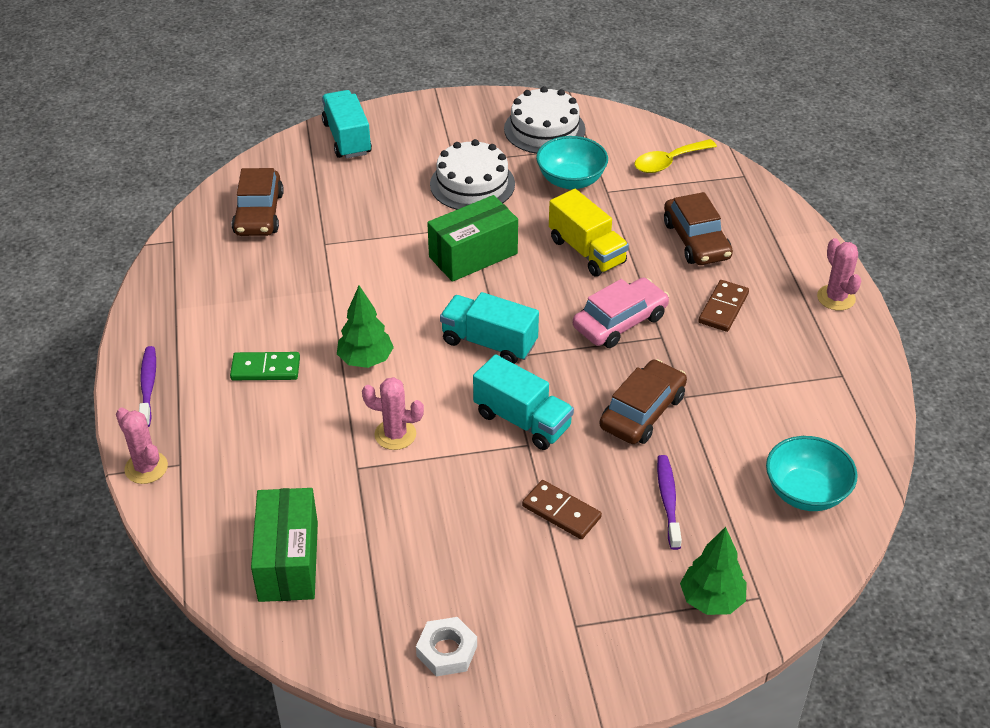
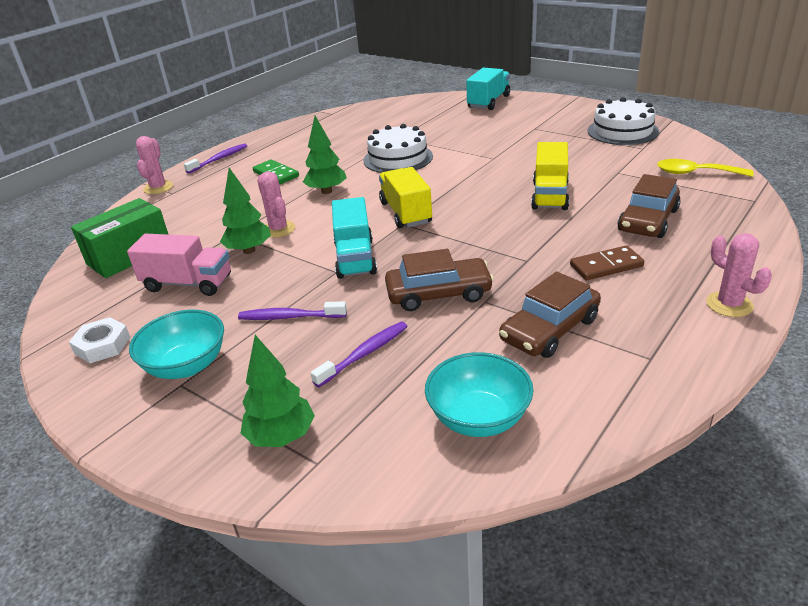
camera: 50 degrees right, 10 degrees down
brown car [232,168,284,236] -> brown car moved to [499,272,601,358]
green box [427,195,518,282] -> none
white cake [430,139,515,210] -> white cake moved to [363,124,433,173]
turquoise truck [440,292,539,364] -> yellow truck [379,167,432,228]
brown domino [522,480,602,539] -> purple toothbrush [238,301,347,320]
turquoise bowl [536,136,608,190] -> turquoise bowl moved to [129,310,224,379]
pink car [573,277,669,348] -> none
pink cactus [817,238,861,311] -> pink cactus turned 60 degrees counterclockwise [707,233,772,317]
none -> pink truck [127,234,231,296]
none -> green tree [220,168,271,254]

